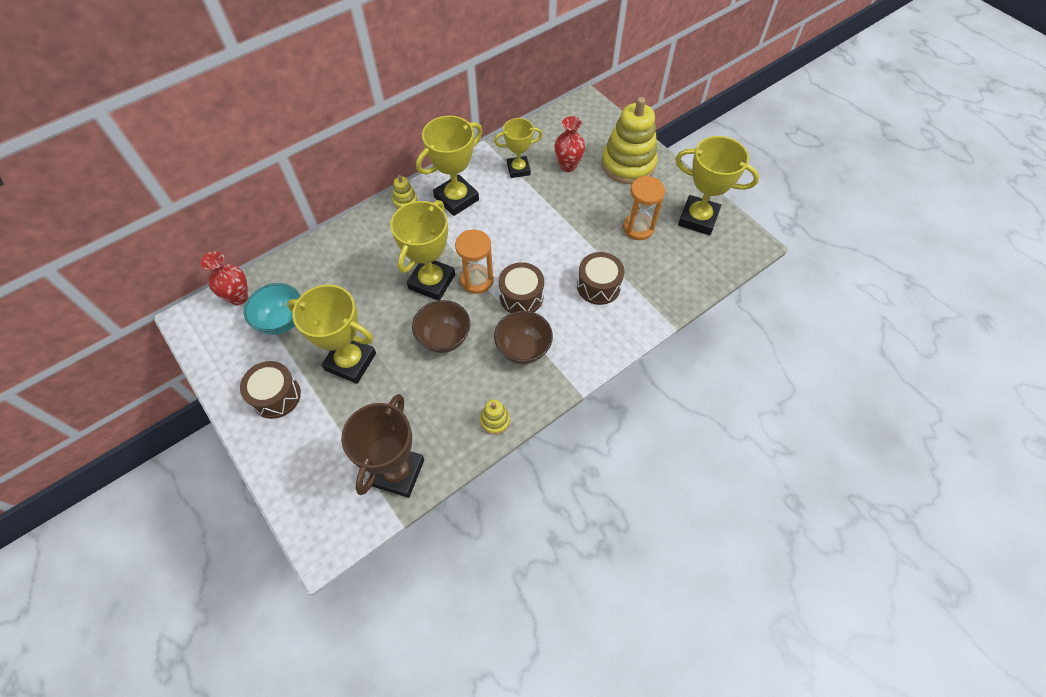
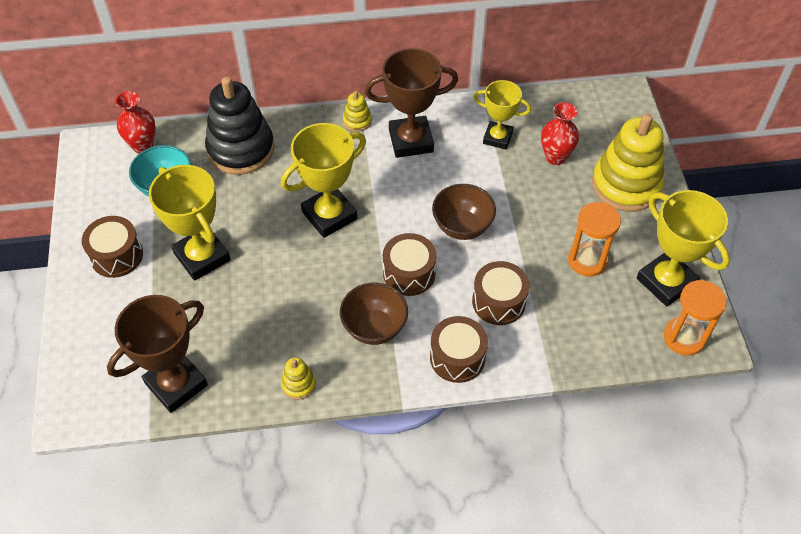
camera: 30 degrees right, 5 degrees down
brown bowl [412,300,470,353] -> brown bowl moved to [432,184,496,240]
yellow trophy [416,116,483,216] -> brown trophy [365,48,458,158]
orange hourglass [455,230,494,294] -> orange hourglass moved to [664,280,726,356]
none -> black stacking toy [205,77,274,175]
none -> brown drum [430,316,488,383]

